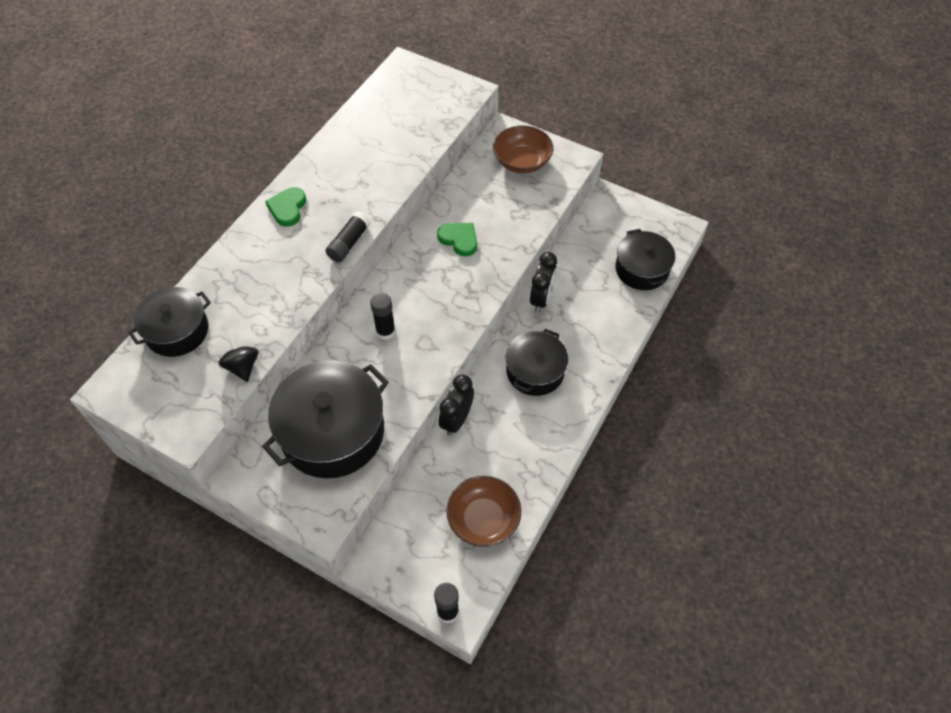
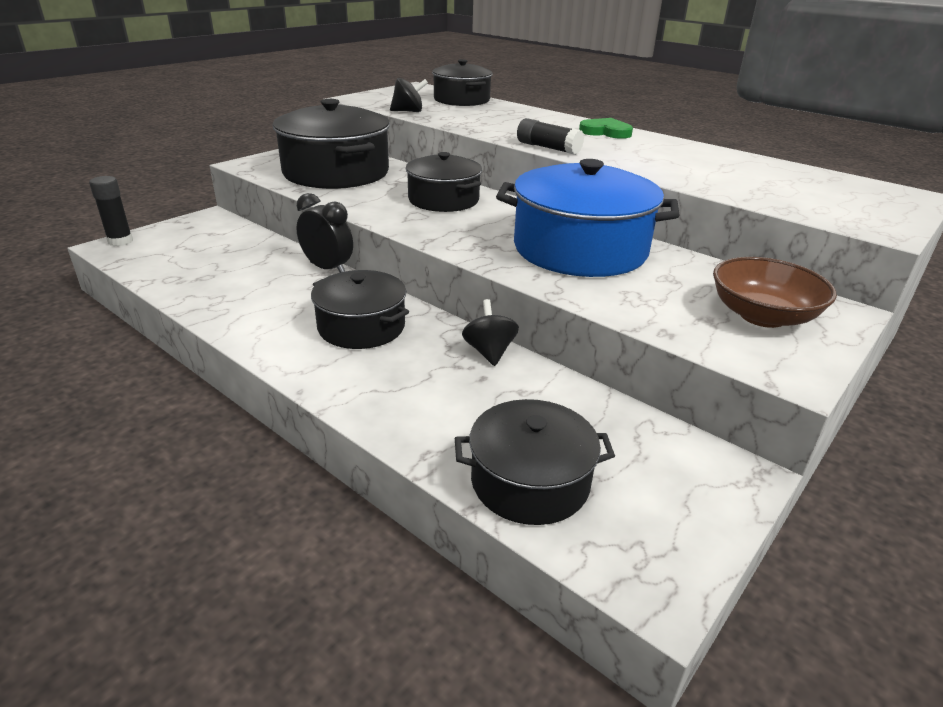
camera: 100 degrees right, 25 degrees down
black glue stick [370,293,396,340] -> black pot [406,152,482,212]
green heart [437,223,477,256] -> blue pot [496,159,679,277]
brown bowl [446,476,522,547] -> none
black clock [530,252,557,312] -> black spinning top [462,299,519,366]

